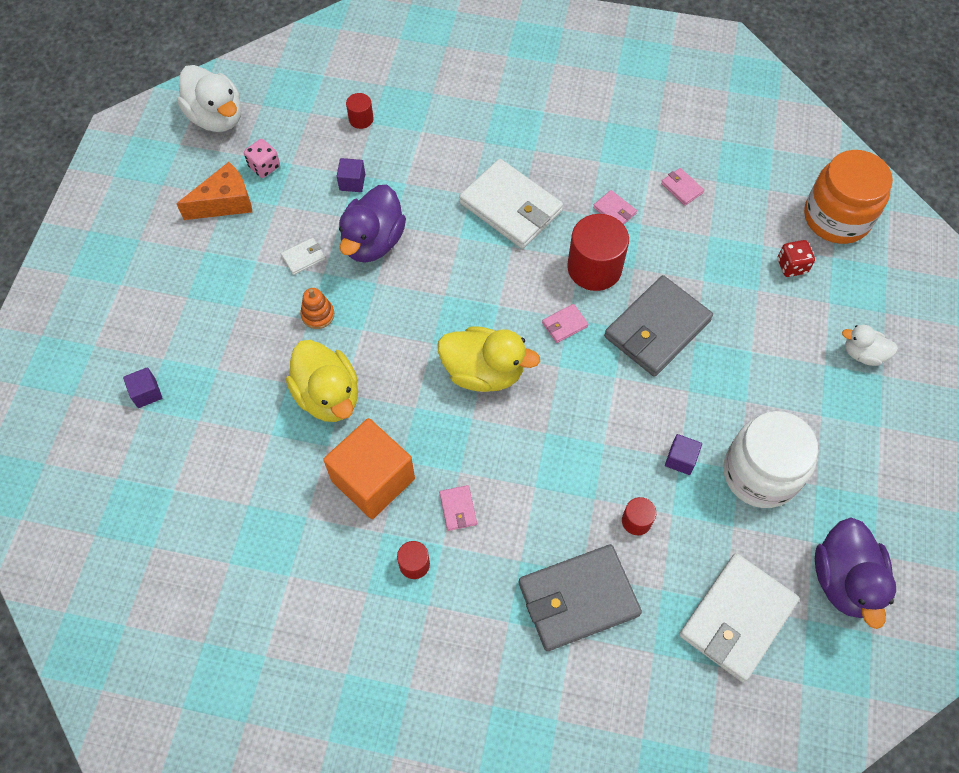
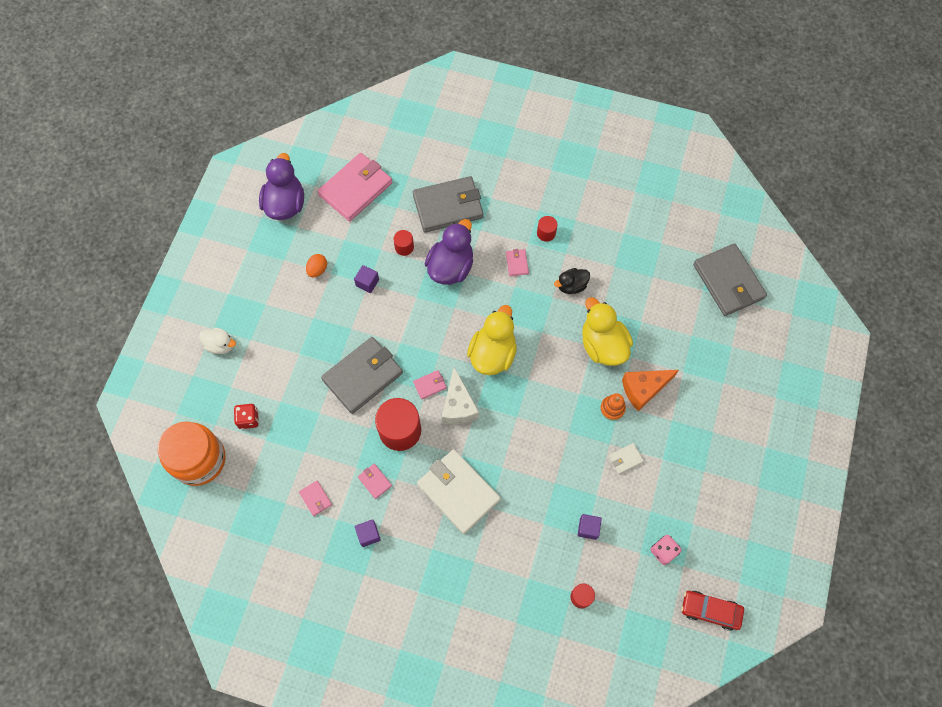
camera: 175 degrees left, 5 degrees up
purple cube [123,367,162,408] -> purple cube moved to [355,519,381,547]
orange cheese [176,162,252,220] -> orange cheese moved to [622,370,679,411]
white duck [177,65,241,132] -> red car [681,591,744,631]
orange cube [323,418,415,519] -> black duck [554,268,590,294]
purple duck [339,185,406,263] -> purple duck moved to [425,219,473,285]
yellow duck [438,326,540,392] -> yellow duck turned 90 degrees clockwise [467,305,517,375]
white wallet [679,553,800,682] -> pink wallet [318,153,392,221]
white jar [723,411,818,508] -> orange egg [306,254,327,278]
none -> white cheese [442,367,479,424]
none -> grey wallet [693,243,767,316]

